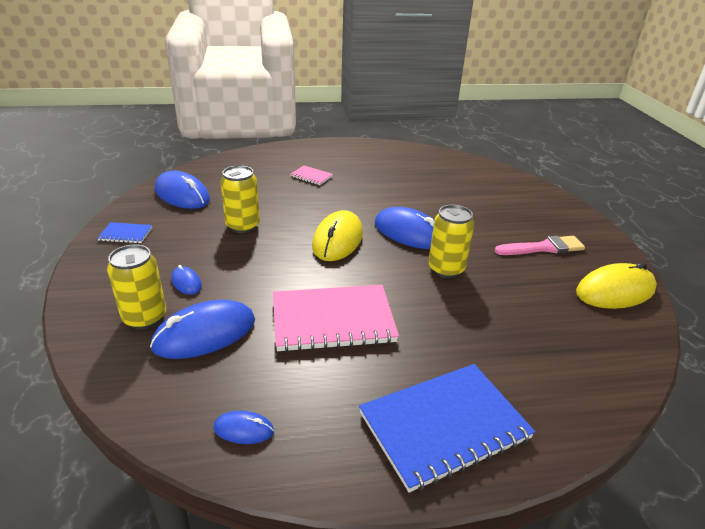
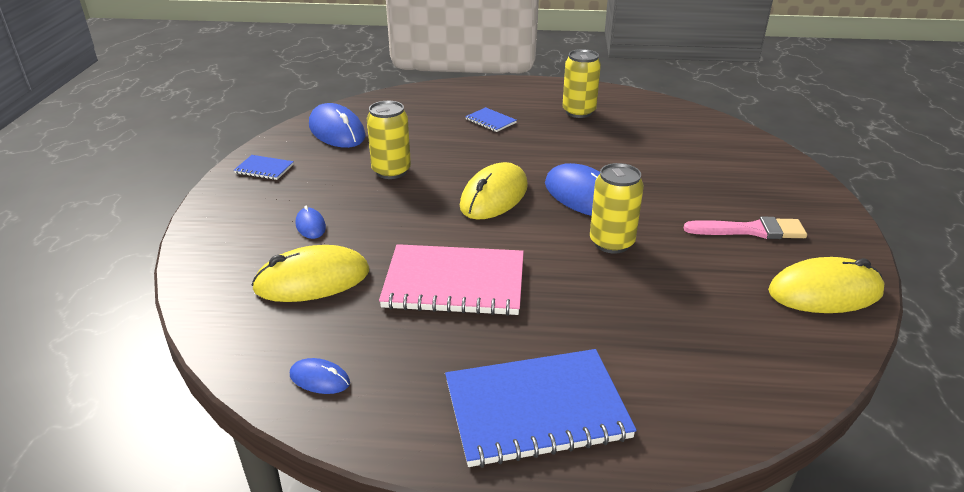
camera: 15 degrees right, 0 degrees up
yellow can [107,244,166,330] -> yellow can moved to [562,49,601,118]
blue mouse [150,299,255,359] -> yellow mouse [251,245,369,302]
pink notebook [290,166,333,185] -> blue notebook [465,107,517,132]

